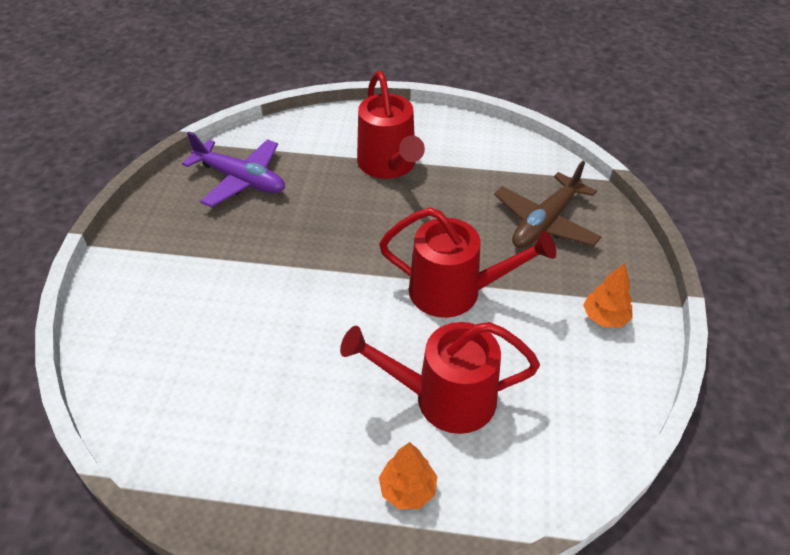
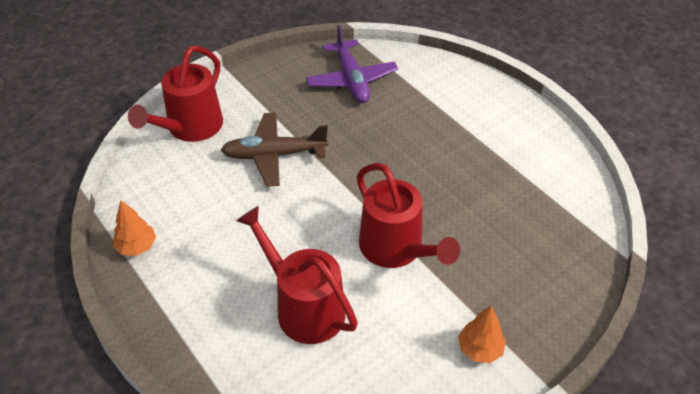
camera: 45 degrees right, 0 degrees up
red watering can [357,71,425,179] -> red watering can moved to [128,46,223,142]
orange tree [379,442,437,509] -> orange tree moved to [113,201,156,256]
brown plane [494,161,601,248] -> brown plane moved to [221,112,328,187]

